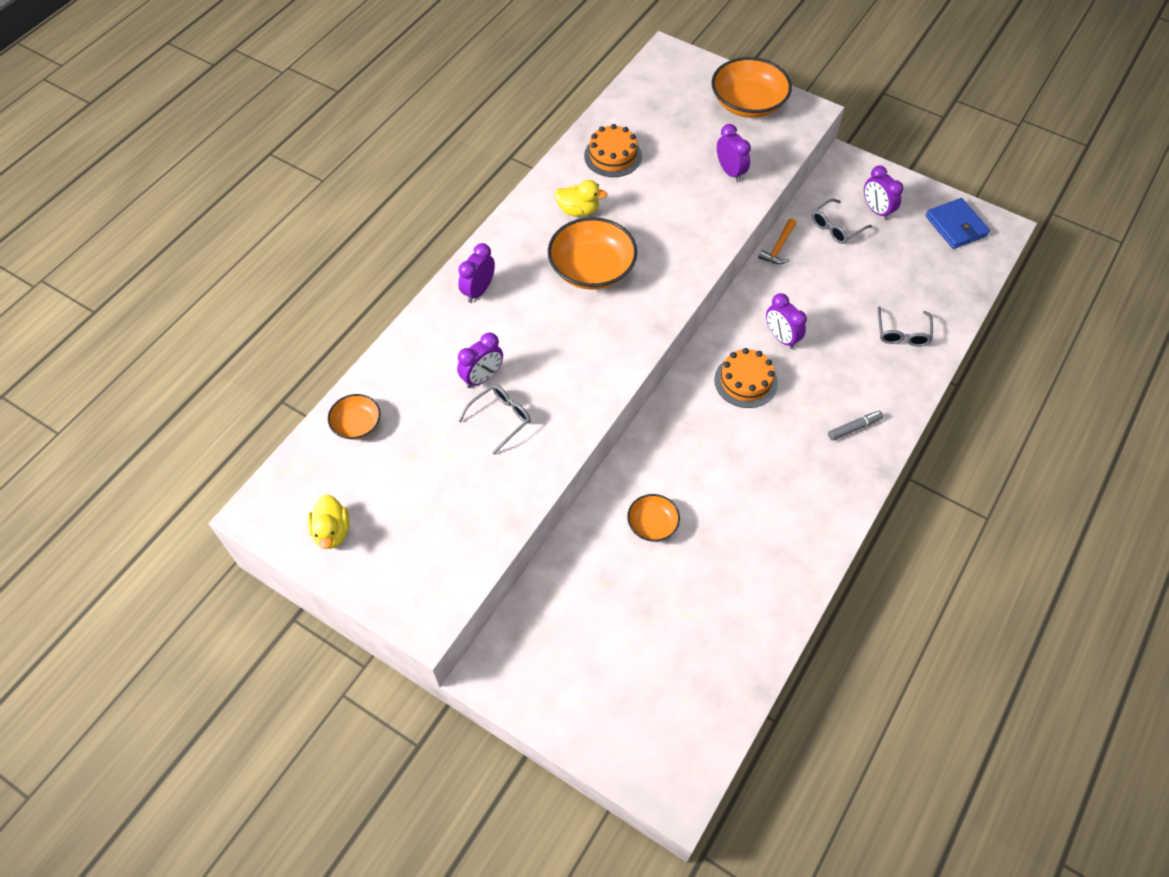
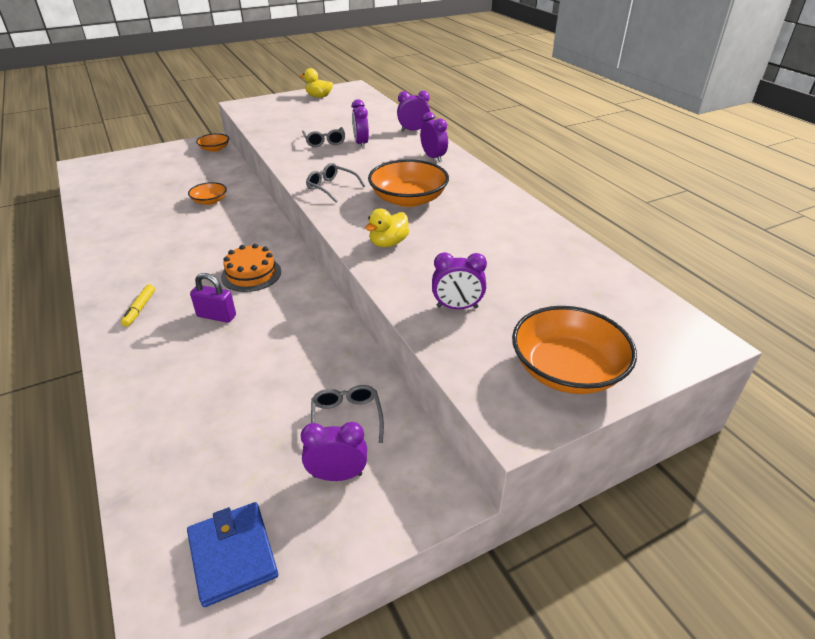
camera: 120 degrees right, 20 degrees down
orange bowl [328,394,381,439] -> orange bowl moved to [196,133,229,152]
yellow duck [555,180,607,217] -> yellow duck moved to [365,208,409,247]
orange cake [584,124,642,177] -> none
orange hammer [758,218,796,264] -> none
purple clock [766,293,807,349] -> purple clock moved to [397,91,430,131]
grey marker [828,411,883,441] -> yellow marker [121,284,155,327]
grey glasses [878,306,933,347] -> grey glasses moved to [306,163,365,203]
blue wallet [925,198,990,249] -> blue wallet turned 60 degrees clockwise [187,502,278,607]
none -> purple padlock [190,273,236,323]

